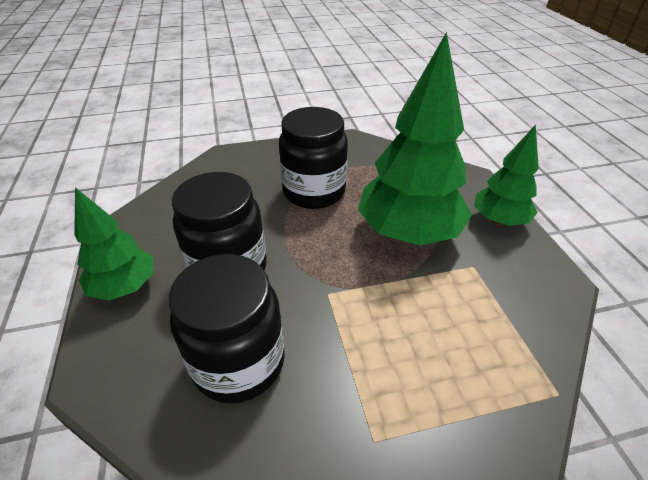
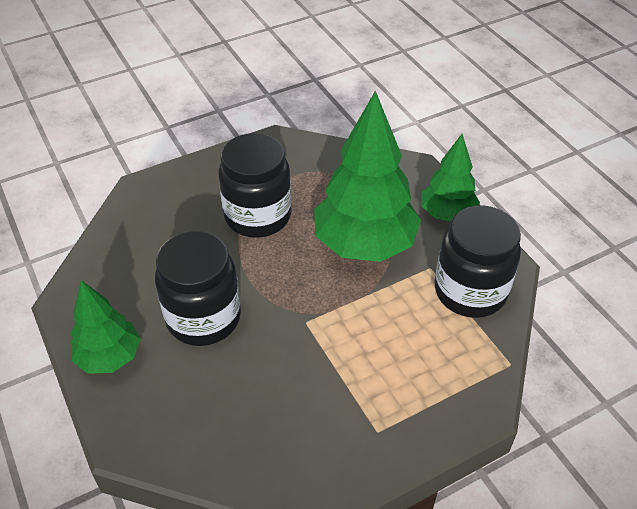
camera: 15 degrees left, 5 degrees up
black jar [169,254,285,403] -> black jar moved to [435,206,521,318]

